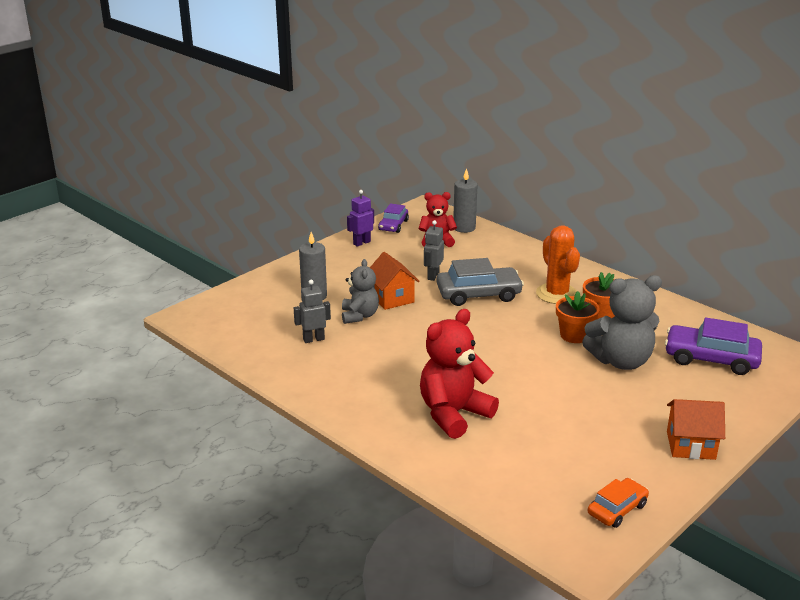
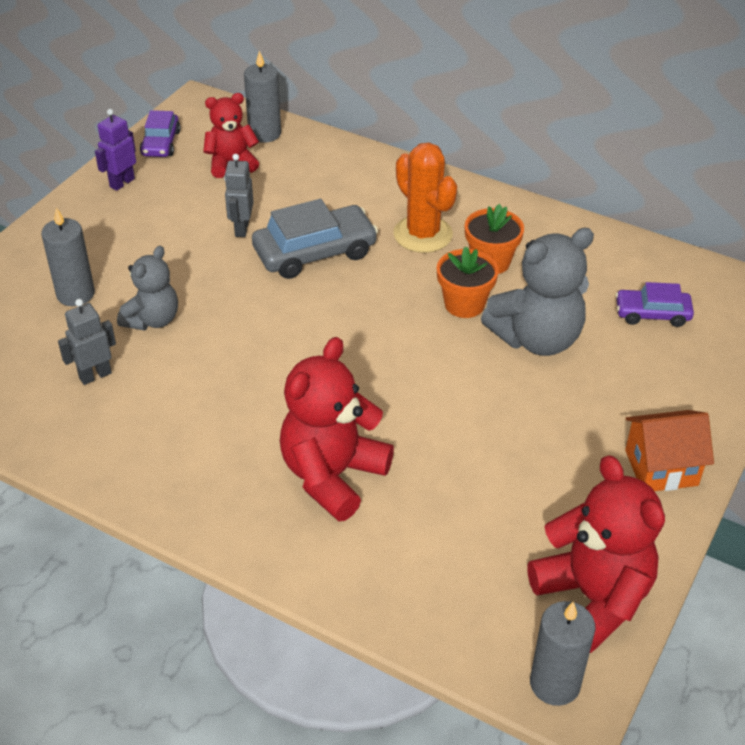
camera: 15 degrees left, 15 degrees up
grey teddy bear [342,259,379,324] -> grey teddy bear turned 45 degrees clockwise [117,246,178,331]
orange house [370,252,420,310] -> none
orange car [588,478,649,528] -> red teddy bear [527,455,665,653]
purple car [665,317,762,375] -> purple car [616,282,694,327], size x0.60
none -> grey candle [530,601,596,706]

